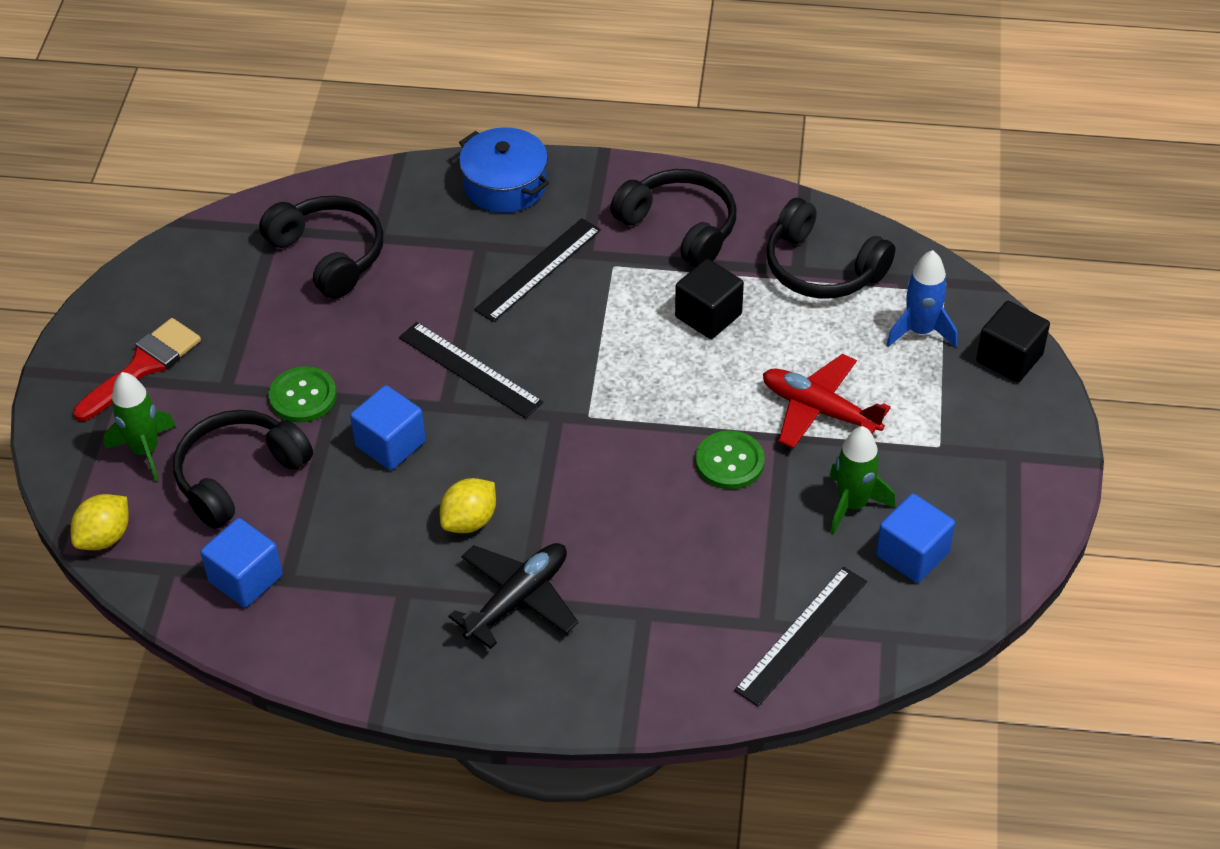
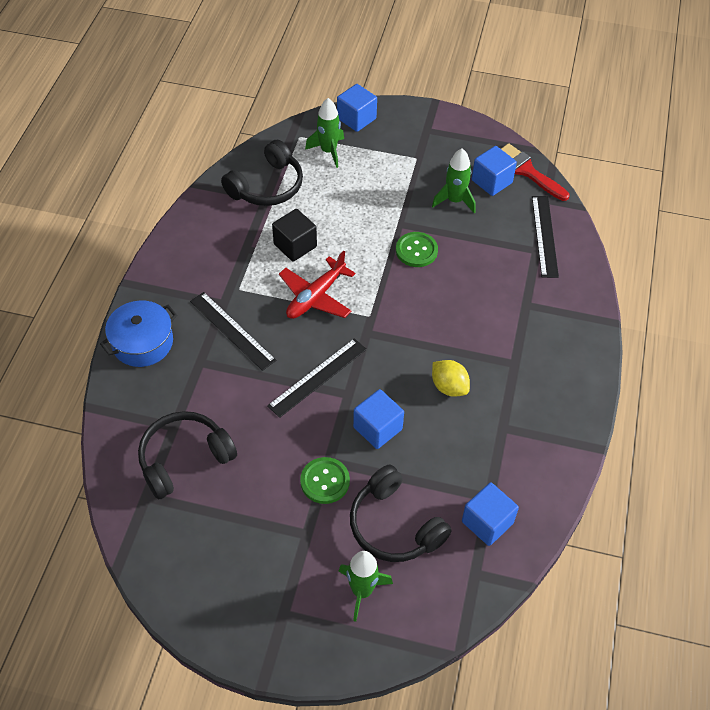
camera: 85 degrees left, 5 degrees up
yellow lemon [71,494,129,550] -> none
red brush [73,318,201,421] -> red brush moved to [501,143,569,201]
black plane [448,543,578,649] -> none
black headphones [610,169,736,267] -> none
black ruler [734,567,867,706] -> black ruler turned 45 degrees clockwise [532,196,559,278]
red plane [763,354,891,449] -> red plane moved to [279,251,355,319]
blue rocket [886,250,957,347] -> green rocket [305,98,344,168]
black cube [976,301,1050,383] -> blue cube [337,84,377,132]

